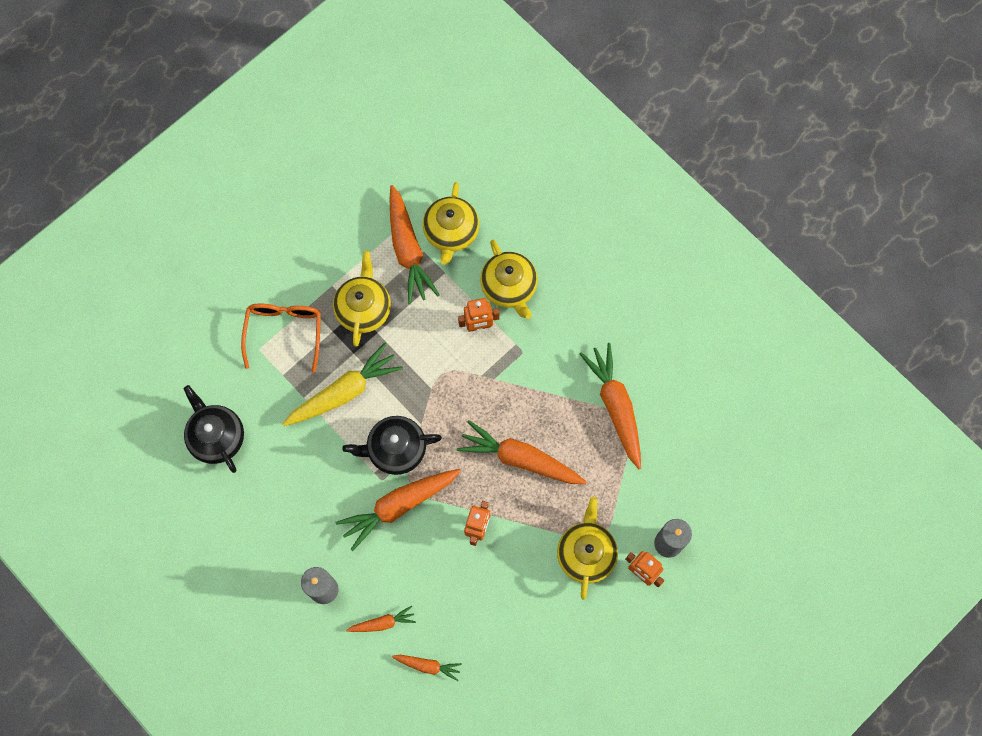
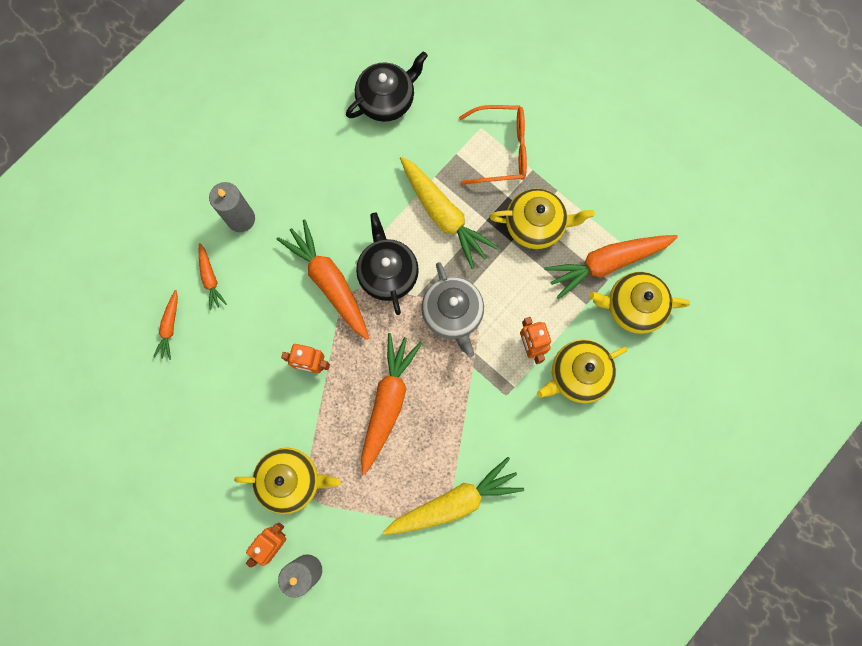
camera: 85 degrees right, 5 degrees up
orange carrot [580,343,641,469] -> yellow carrot [383,457,524,535]
none -> grey teapot [421,262,484,357]

